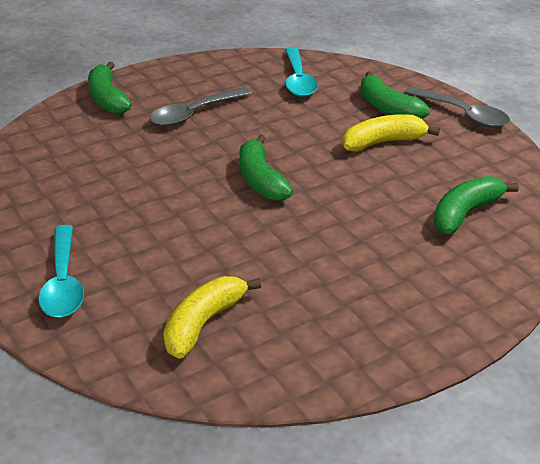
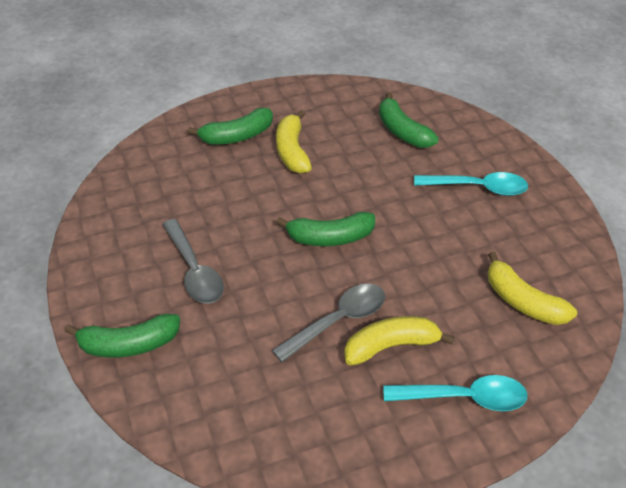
camera: 80 degrees left, 10 degrees up
turquoise spoon [285,47,318,97] -> turquoise spoon moved to [414,172,528,196]
grey spoon [404,86,510,128] -> grey spoon moved to [272,284,385,362]
none -> yellow banana [344,316,454,366]

